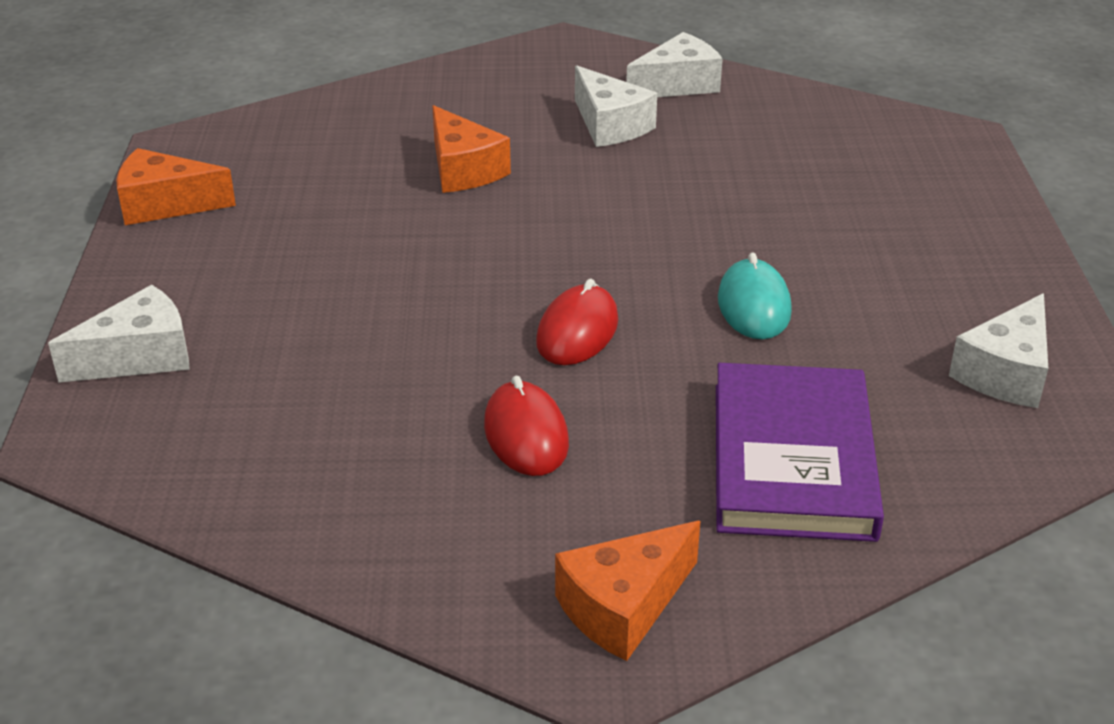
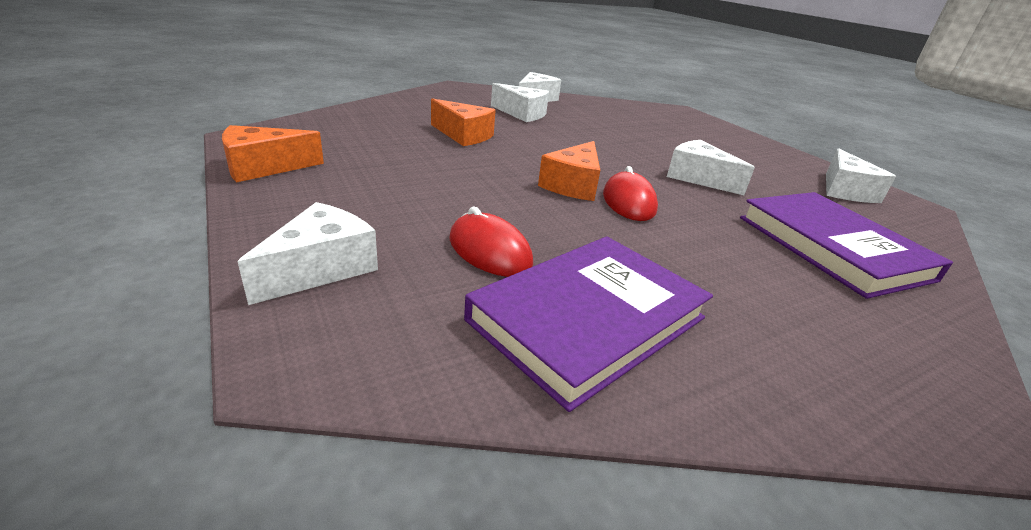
camera: 30 degrees left, 5 degrees down
red mouse [484,376,569,476] -> red mouse moved to [449,206,533,277]
orange cheese [555,521,700,661] -> orange cheese moved to [538,141,600,201]
turquoise mouse [718,252,792,339] -> white cheese [667,140,755,195]
none -> purple book [464,236,713,412]

